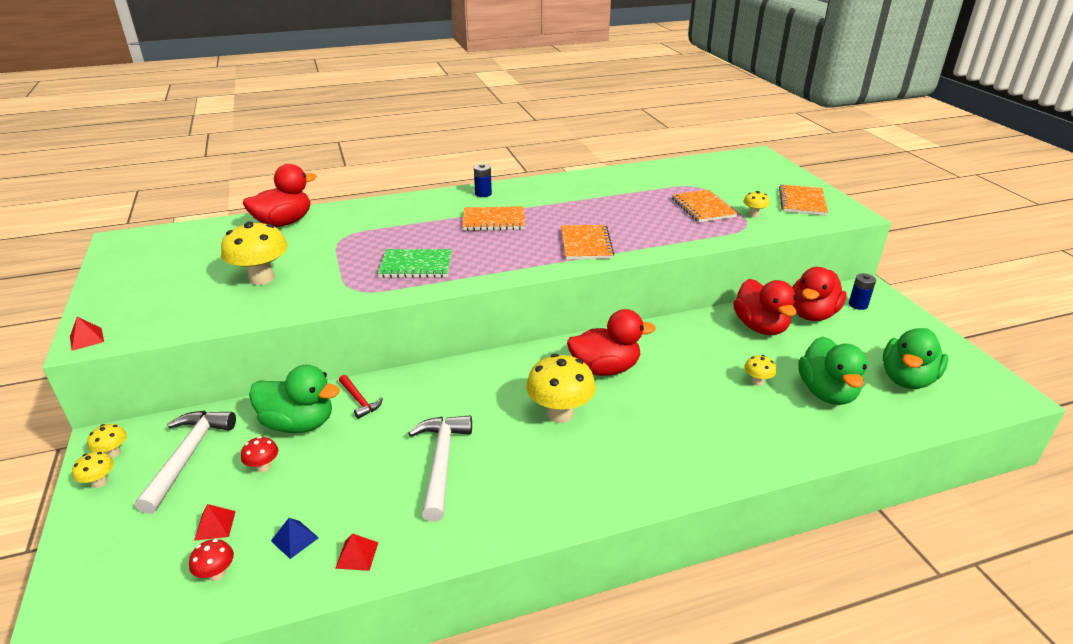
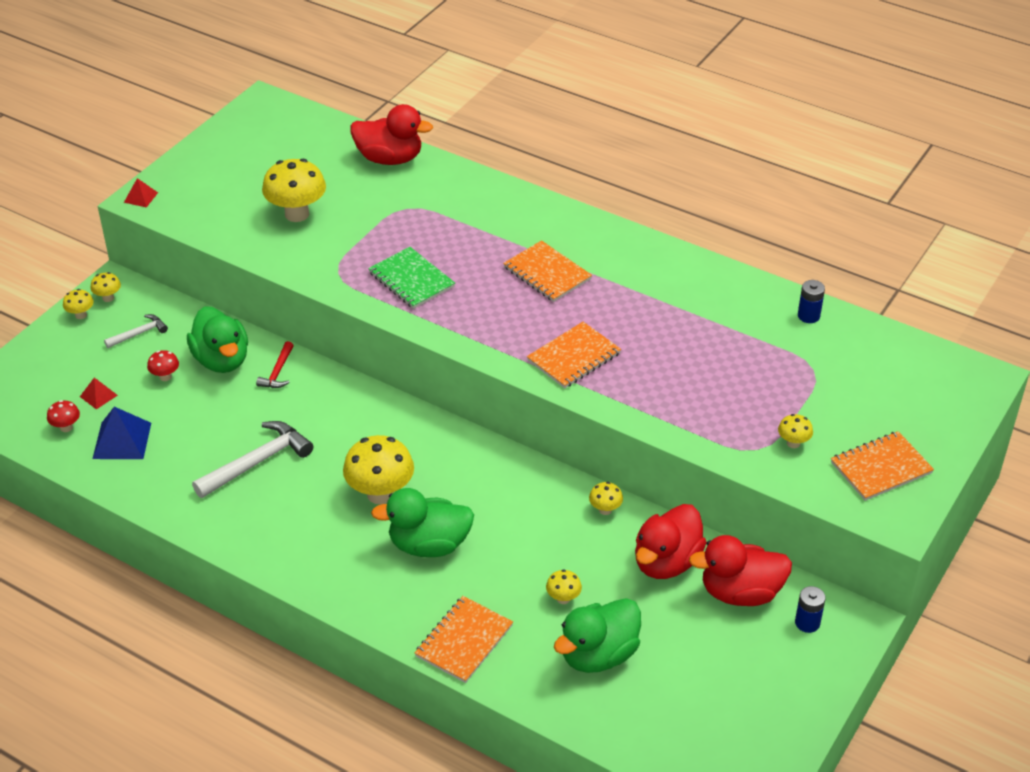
camera: 50 degrees right, 10 degrees up
white hammer [135,411,236,514] -> white hammer [104,314,168,348], size x0.54
blue pyramid [271,518,319,559] -> blue pyramid [92,407,151,459], size x1.82
red pyramid [335,533,378,571] -> none
blue battery [474,164,492,197] -> blue battery moved to [798,280,825,323]
red duck [567,309,656,376] -> none
orange notebook [672,190,738,222] -> orange notebook moved to [415,596,513,683]
green duck [883,328,948,389] -> green duck moved to [371,488,474,557]
none -> yellow mushroom [589,482,623,515]

